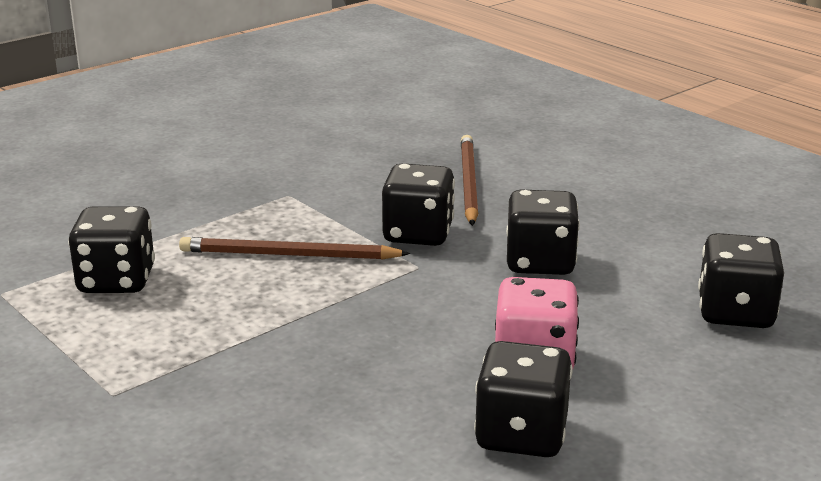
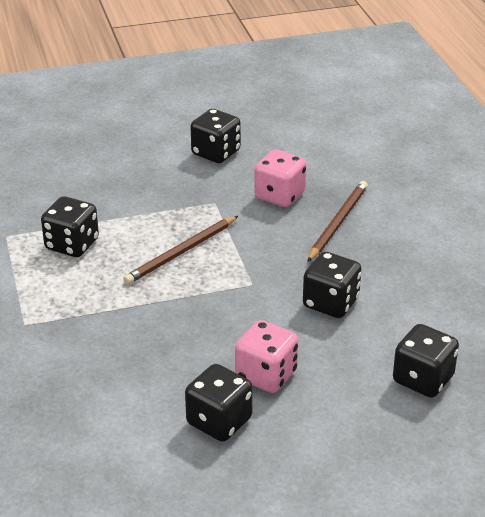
camera: 25 degrees right, 10 degrees up
brown pencil [179,237,410,260] -> brown pencil turned 75 degrees counterclockwise [123,216,238,284]
black dice [382,163,455,246] -> black dice moved to [191,109,241,163]
none -> pink dice [254,150,307,207]

